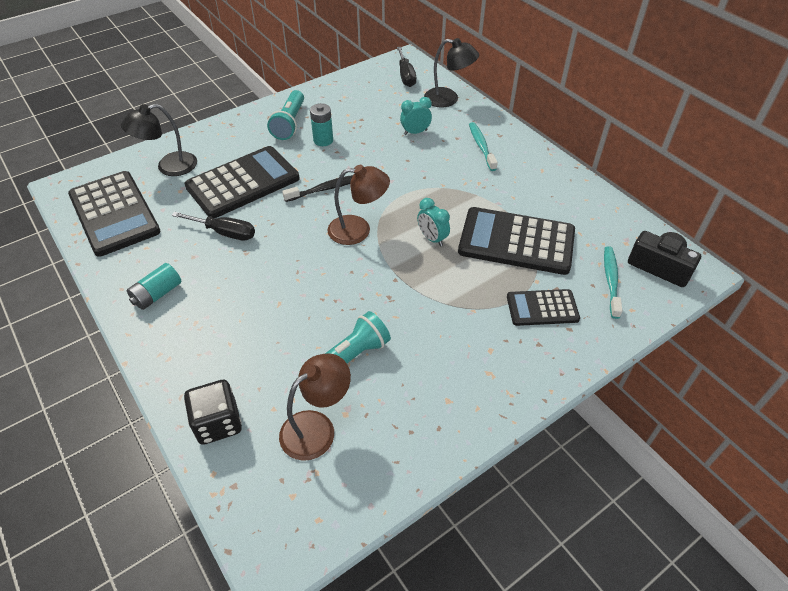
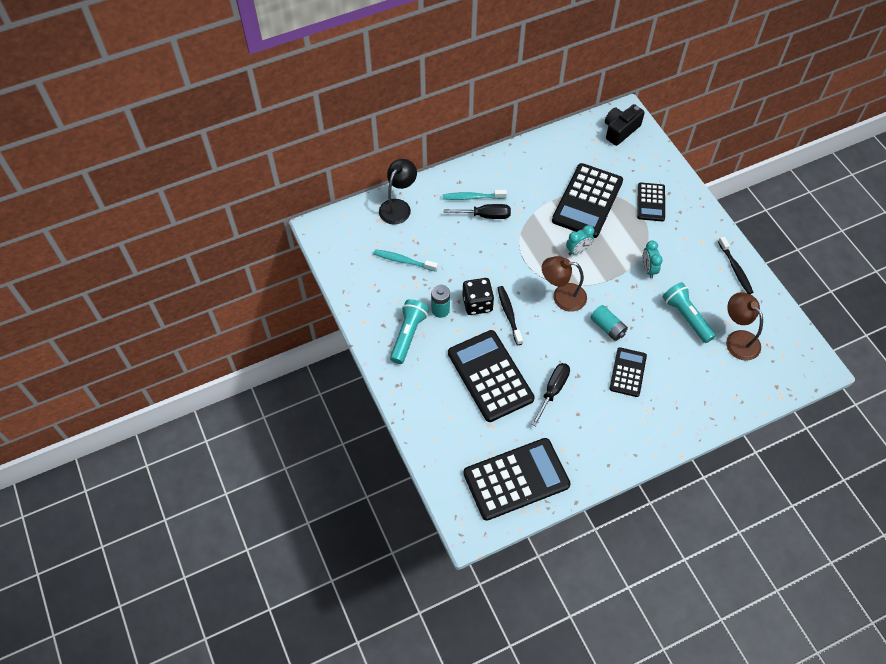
camera: 80 degrees left, 10 degrees up
black lamp [121,104,197,176] -> none
turquoise battery [127,263,181,310] -> turquoise battery moved to [590,305,628,341]
black dice [184,380,242,445] -> black dice moved to [462,278,494,315]
turquoise flashlight [267,90,304,140] -> turquoise flashlight turned 90 degrees counterclockwise [390,299,429,364]
brown lamp [328,165,390,245] -> brown lamp turned 90 degrees counterclockwise [542,256,587,312]
black screwdriver [397,47,416,87] -> black screwdriver moved to [444,204,511,219]
turquoise clock [400,97,432,135] -> turquoise clock moved to [643,240,663,278]
turquoise toothbrush [604,246,622,319] -> turquoise toothbrush moved to [373,249,438,272]
none -> black calculator [609,347,647,397]
none -> black toothbrush [718,236,754,294]

